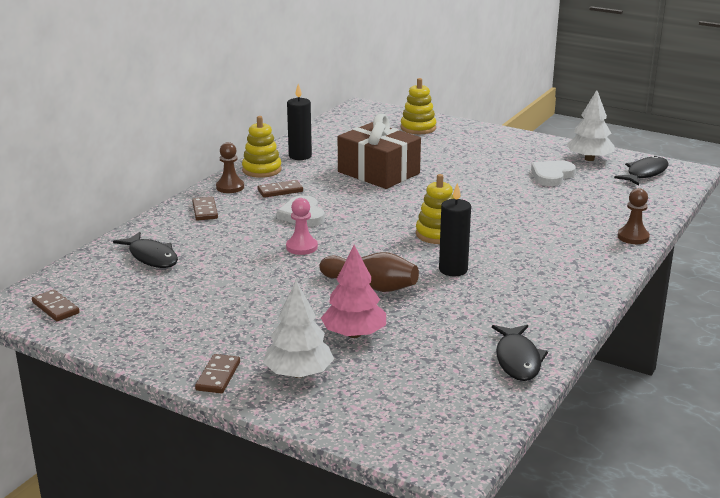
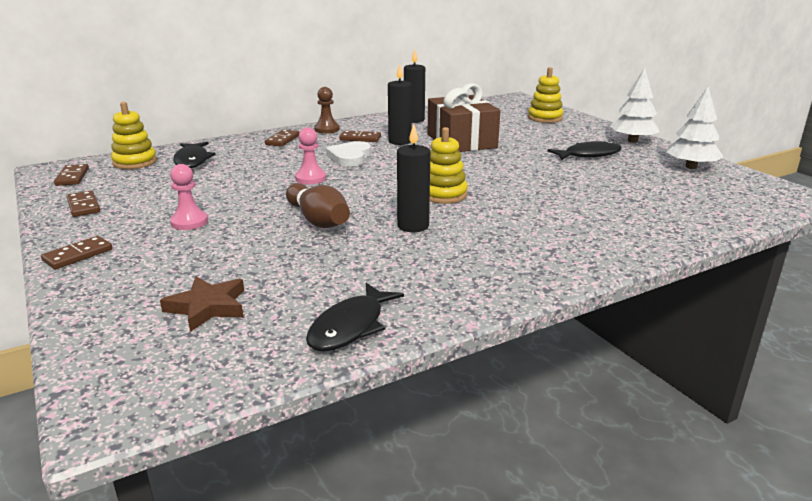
camera: 30 degrees right, 0 degrees up
yellow stacking toy [242,116,282,178] -> yellow stacking toy moved to [111,102,157,169]
white tree [263,281,334,378] -> white tree moved to [610,68,659,143]
pink tree [321,245,386,338] -> none
white heart [531,160,576,186] -> none
black fish [614,156,669,186] -> black fish moved to [547,140,622,160]
brown pawn [618,188,650,244] -> none
none -> brown domino [66,190,100,217]
none -> brown star [160,276,244,332]
none -> pink pawn [170,164,208,230]
none -> black candle [388,64,412,145]

